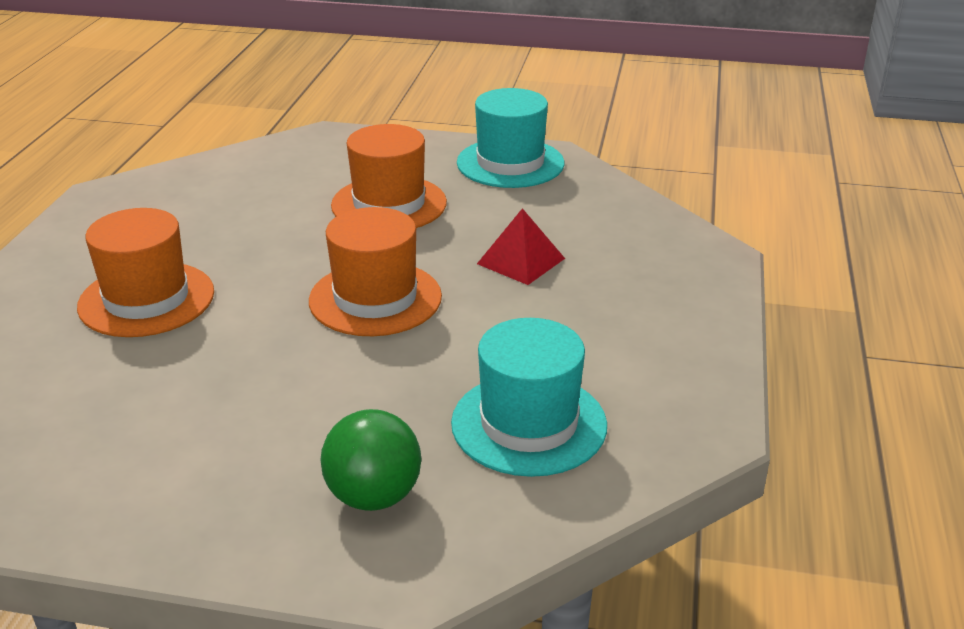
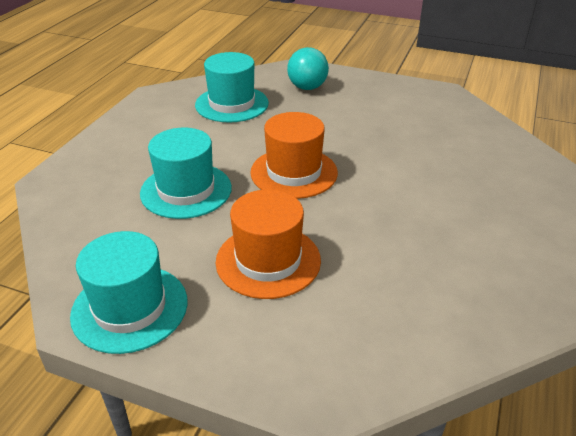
camera: 170 degrees left, 5 degrees up
orange hat [77,208,214,337] -> none
green ball [321,409,422,511] -> turquoise ball [287,47,329,90]
red pyramid [477,208,565,285] -> turquoise hat [140,128,232,219]

